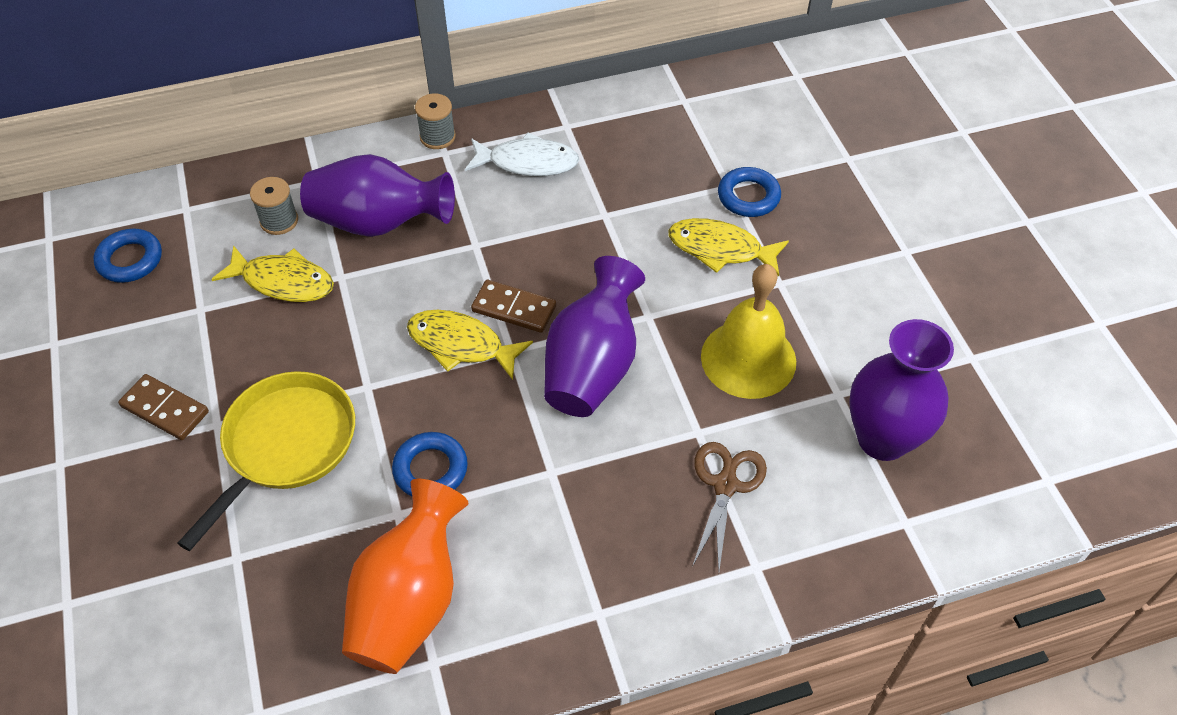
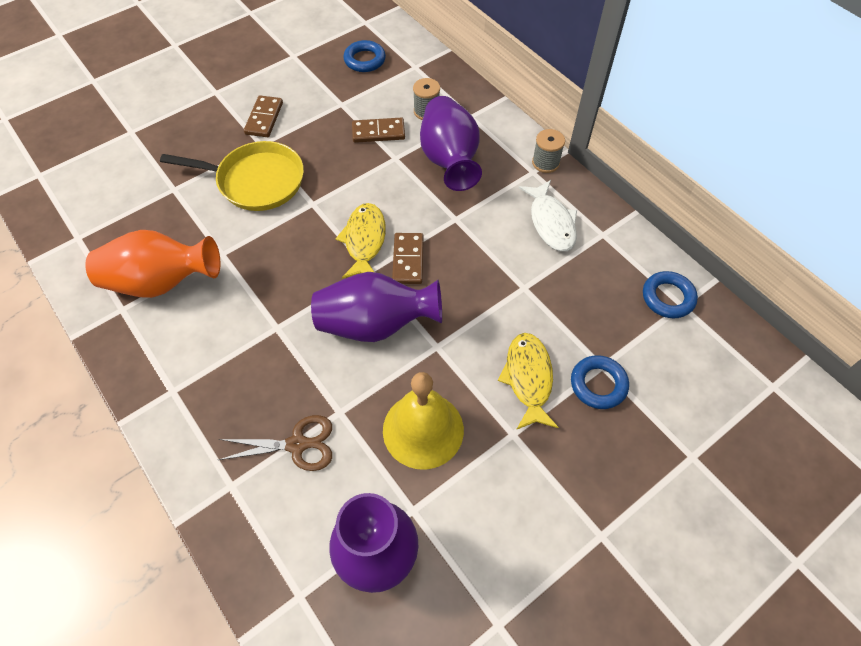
camera: 70 degrees right, 5 degrees up
yellow fish [211,245,334,302] -> brown domino [352,118,405,143]
blue ring [392,432,468,496] -> blue ring moved to [643,271,698,318]

